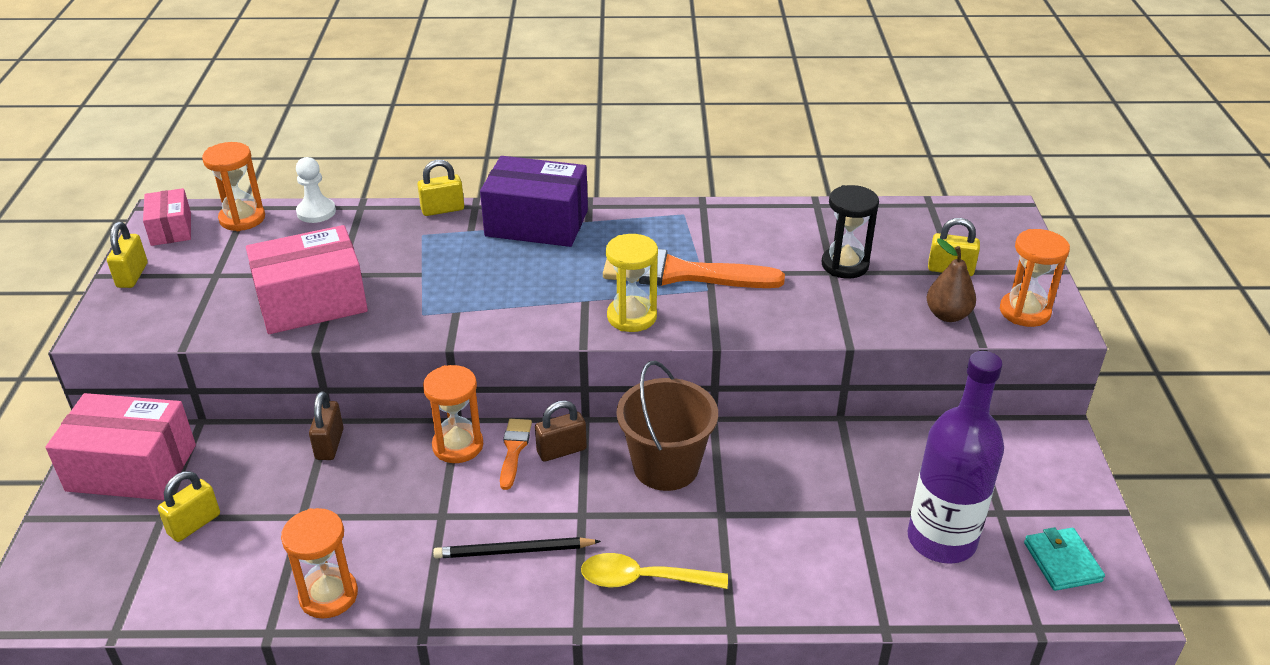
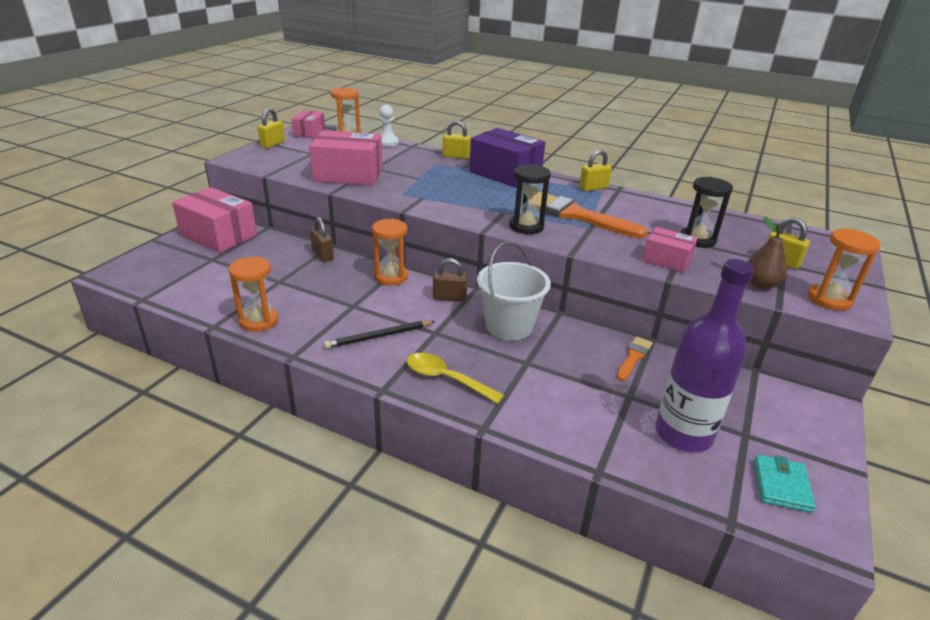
camera: 25 degrees right, 5 degrees down
yellow padlock [158,471,220,542] -> yellow padlock moved to [579,150,612,191]
brown padlock [309,391,344,460] -> brown padlock turned 60 degrees counterclockwise [310,217,334,262]
black pencil [433,537,601,559] -> black pencil turned 45 degrees counterclockwise [324,321,435,349]
orange brush [500,419,532,490] -> orange brush moved to [617,337,653,381]
yellow hourglass [606,234,658,332] -> black hourglass [509,164,551,234]
brown bucket [617,361,718,491] -> white bucket [477,242,551,340]
none -> pink box [642,227,698,273]

